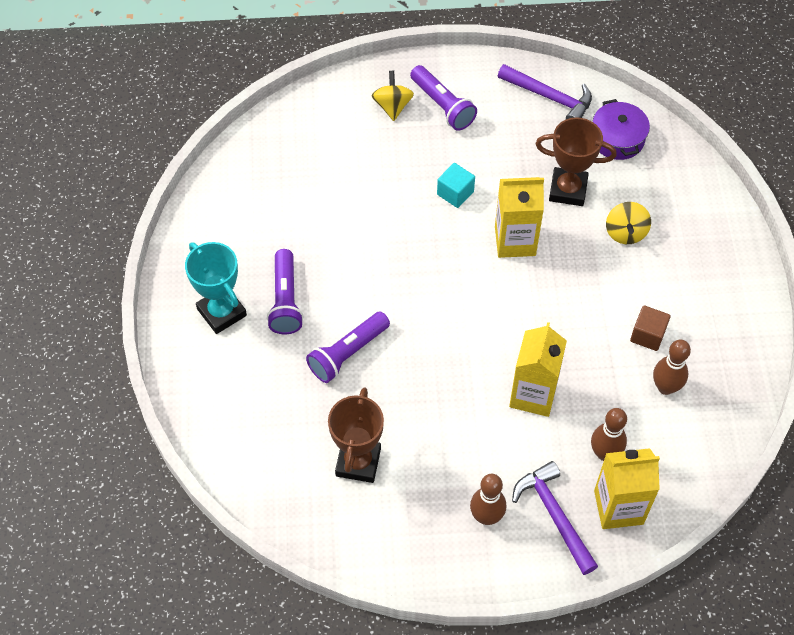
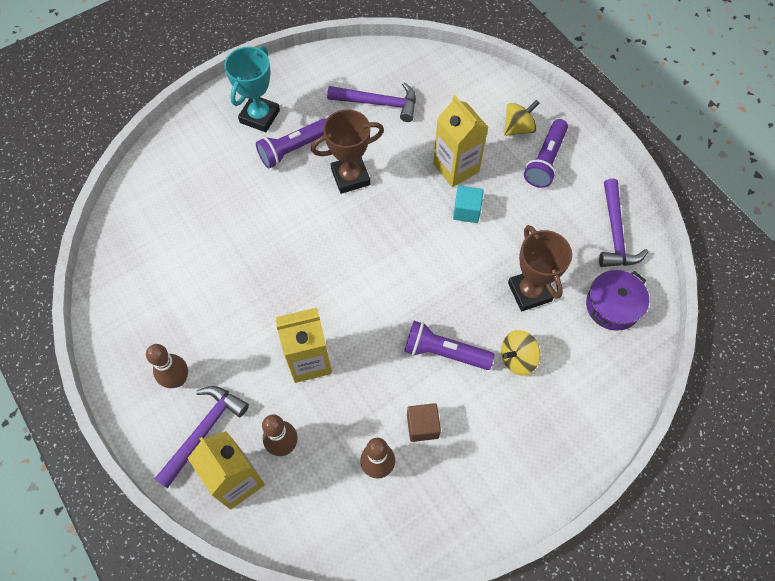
camera: 60 degrees right, 5 degrees up
purple flashlight [306,312,390,383] -> purple flashlight moved to [404,321,495,370]
brown trophy [328,387,384,483] -> brown trophy moved to [311,109,384,194]
yellow carton [495,177,544,258] -> yellow carton moved to [433,95,489,187]
none -> purple hammer [327,82,416,122]

